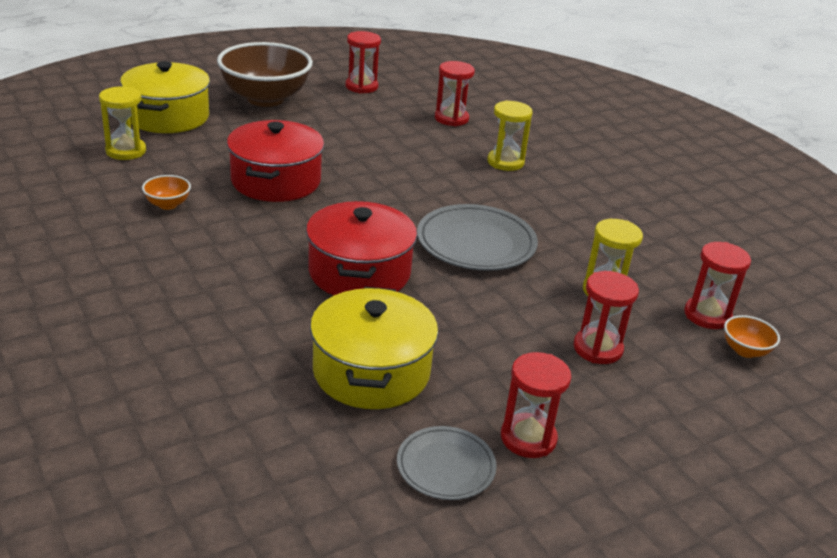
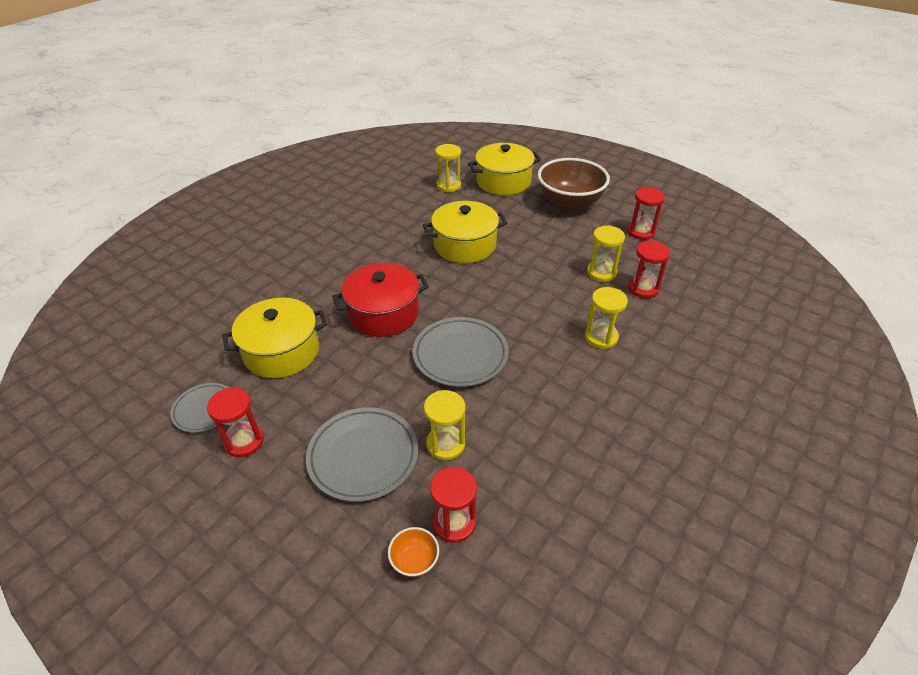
camera: 70 degrees right, 10 degrees up
orange bowl [142,175,191,210] -> none
red pot [227,120,324,202] -> yellow pot [423,201,507,263]
red hourglass [573,271,639,364] -> grey plate [306,407,418,502]
none -> yellow hourglass [587,225,625,282]

